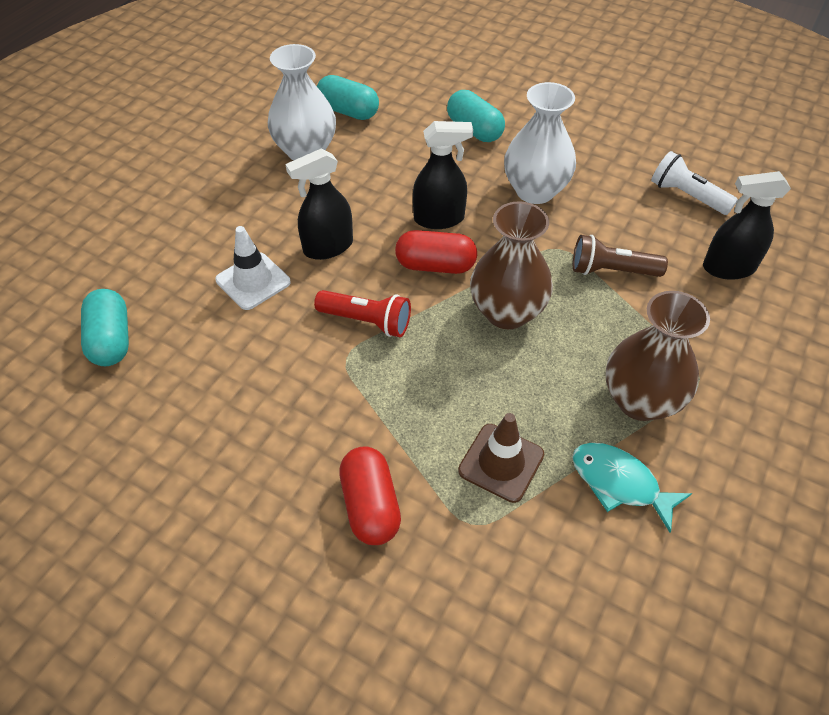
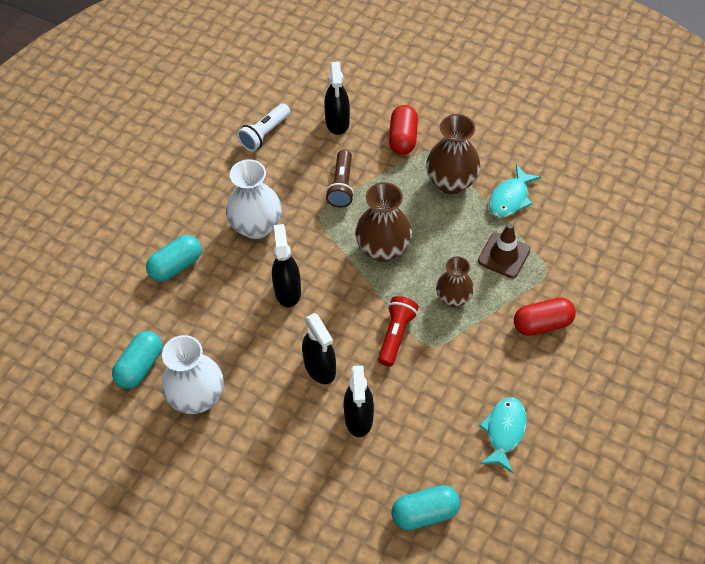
camera: 90 degrees left, 5 degrees up
white traffic cone [215,226,291,310] -> black spray bottle [344,366,374,437]
red capsule [395,230,477,274] -> red capsule moved to [389,105,418,155]
none -> brown vase [436,257,474,307]
none -> turquoise fish [479,397,527,473]

